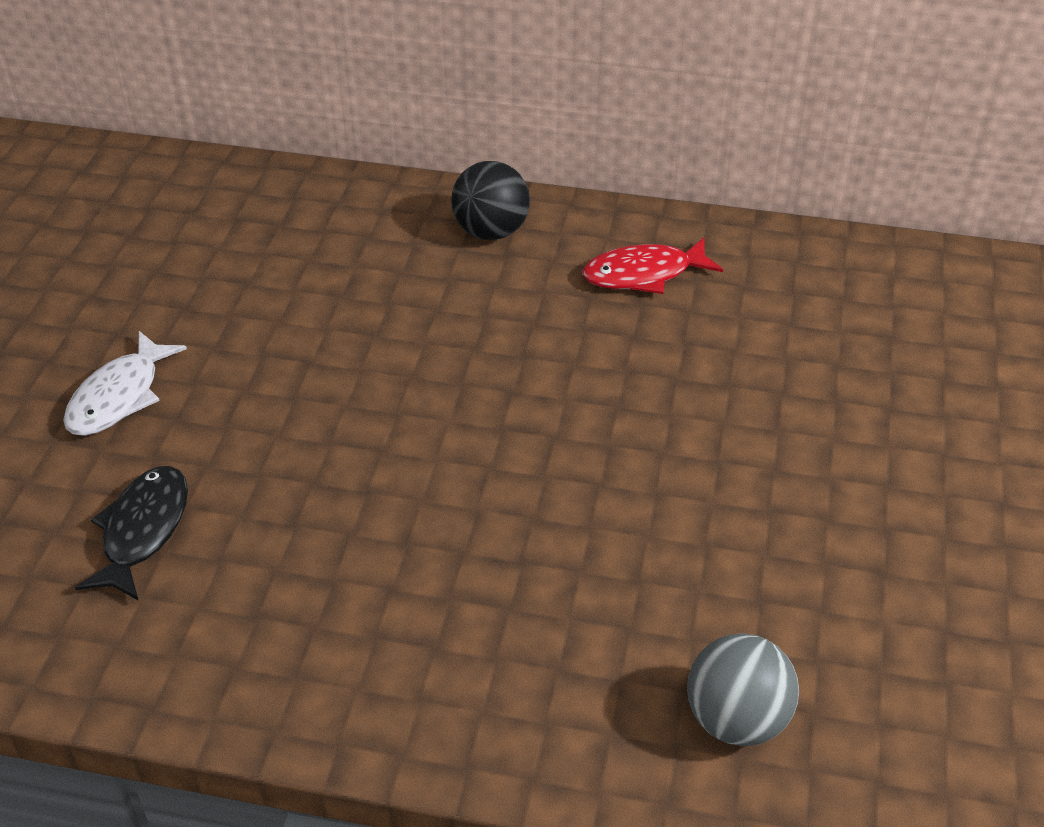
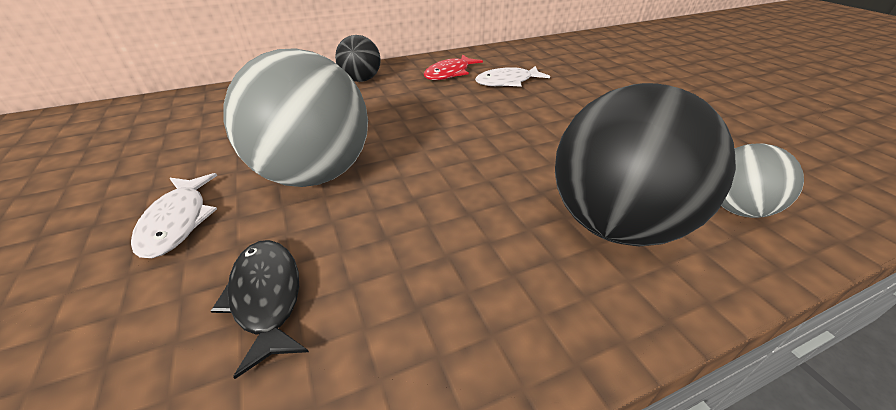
camera: 35 degrees left, 5 degrees down
none -> grey ball [224,48,368,187]
none -> white fish [475,66,550,87]
none -> black ball [555,83,736,246]

